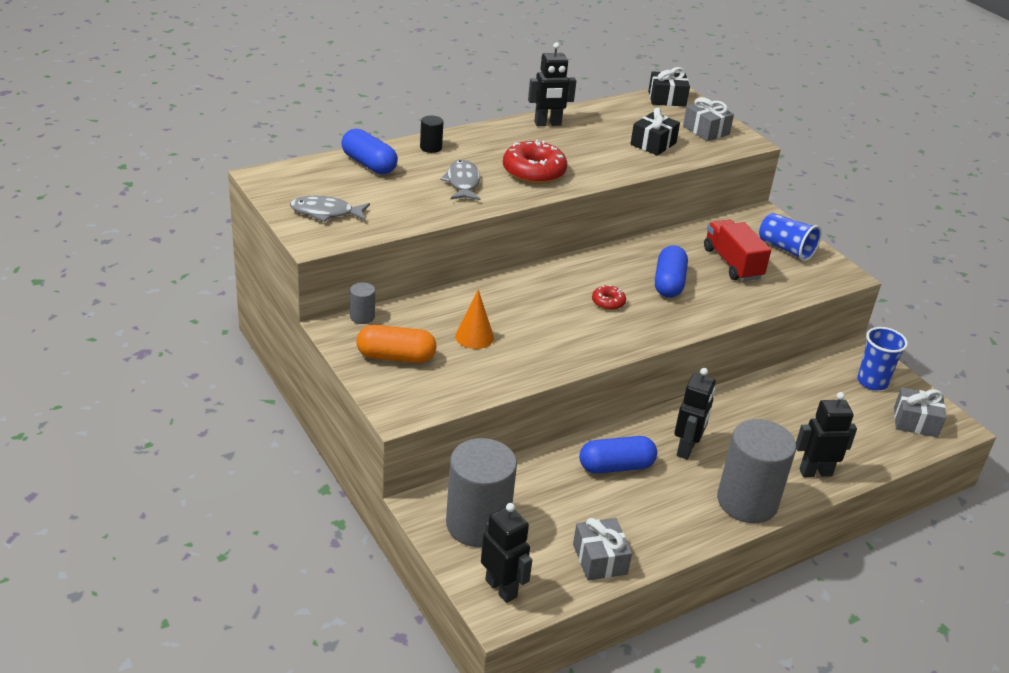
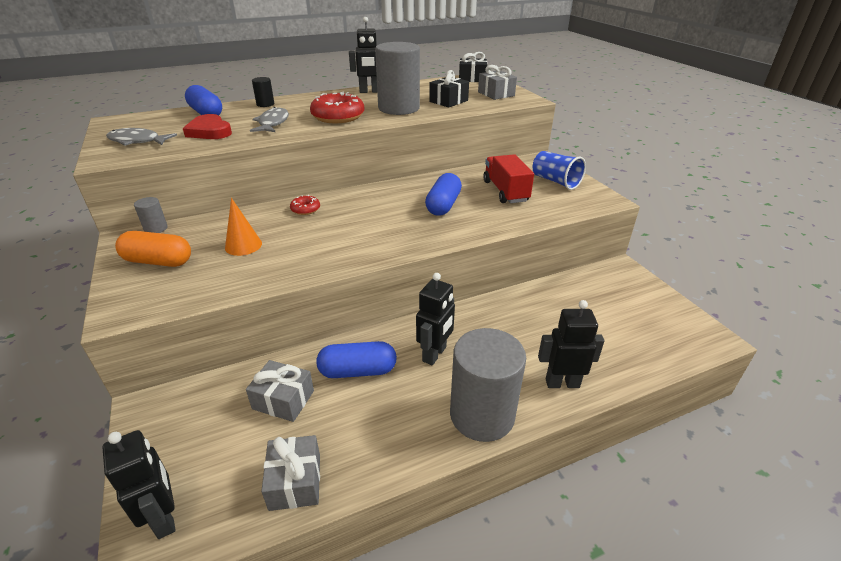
camera: 10 degrees right, 0 degrees up
grey cylinder [446,438,517,547] -> grey cylinder moved to [375,42,420,115]
red donut [592,285,626,310] -> red donut moved to [290,195,320,215]
blue cup [857,327,908,390] -> none
grey gift [894,387,946,437] -> grey gift moved to [246,360,314,422]
none -> red heart [183,114,232,139]

